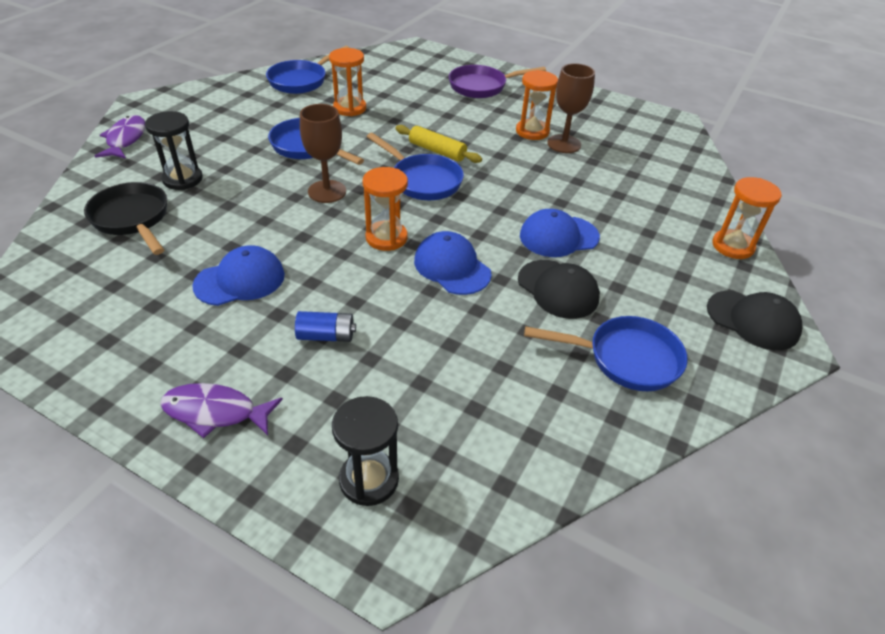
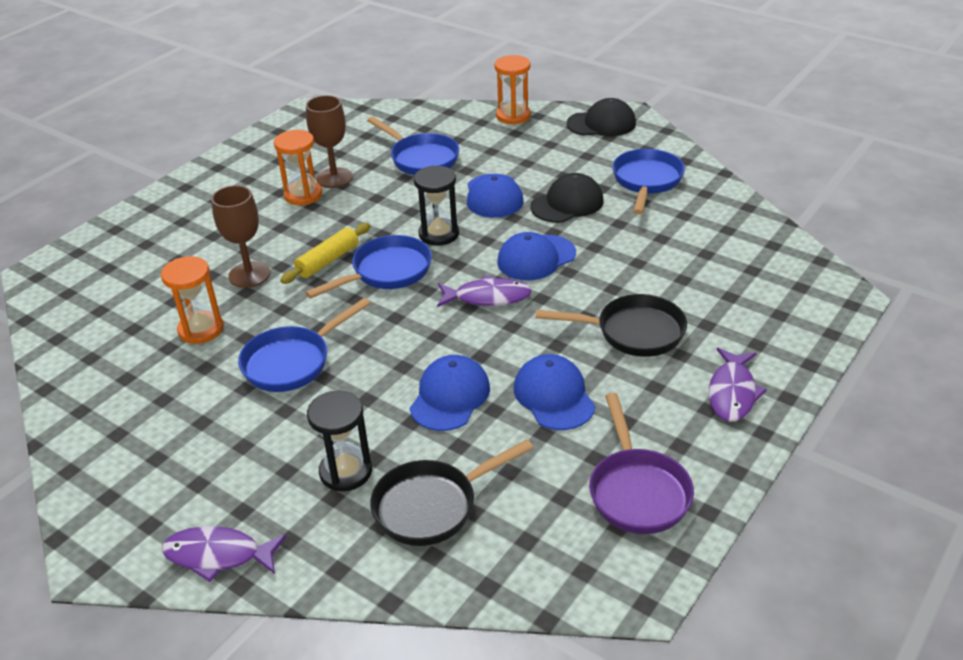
camera: 80 degrees left, 5 degrees down
blue pan [266,46,350,94] -> blue pan moved to [367,116,459,175]
blue battery [295,311,356,342] -> black pan [535,294,687,357]
brown goblet [300,104,346,203] -> brown goblet moved to [211,185,270,288]
black hourglass [332,396,399,506] -> black hourglass moved to [414,166,459,246]
orange hourglass [363,167,408,251] -> purple fish [437,275,532,307]
purple pan [449,65,546,98] -> purple pan moved to [589,393,694,534]
black cap [707,291,802,350] -> black cap turned 45 degrees clockwise [567,98,636,136]
none -> blue cap [410,355,490,431]

